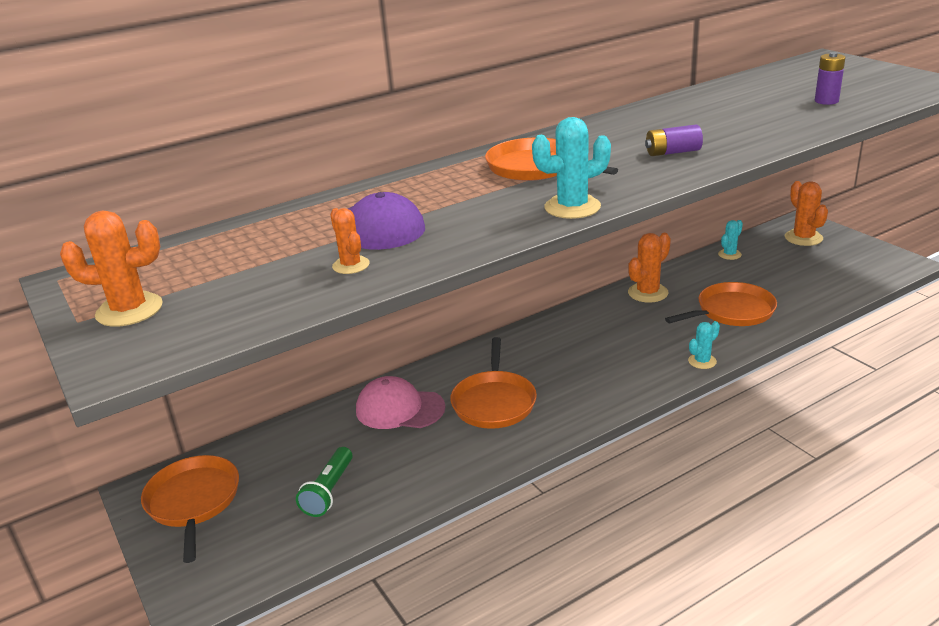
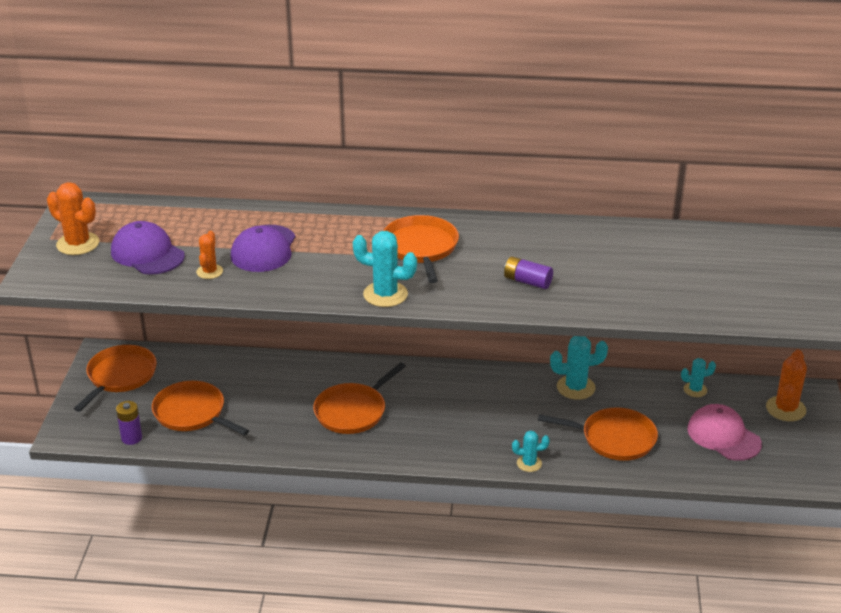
camera: 35 degrees right, 5 degrees up
green flashlight [296,447,353,517] -> orange pan [152,381,249,436]
pink cap [356,376,445,429] -> pink cap moved to [687,404,762,461]
orange cactus [628,233,671,303] -> turquoise cactus [550,336,608,400]
purple battery [815,52,846,105] -> purple battery moved to [116,401,142,445]
none -> purple cap [111,221,185,275]

